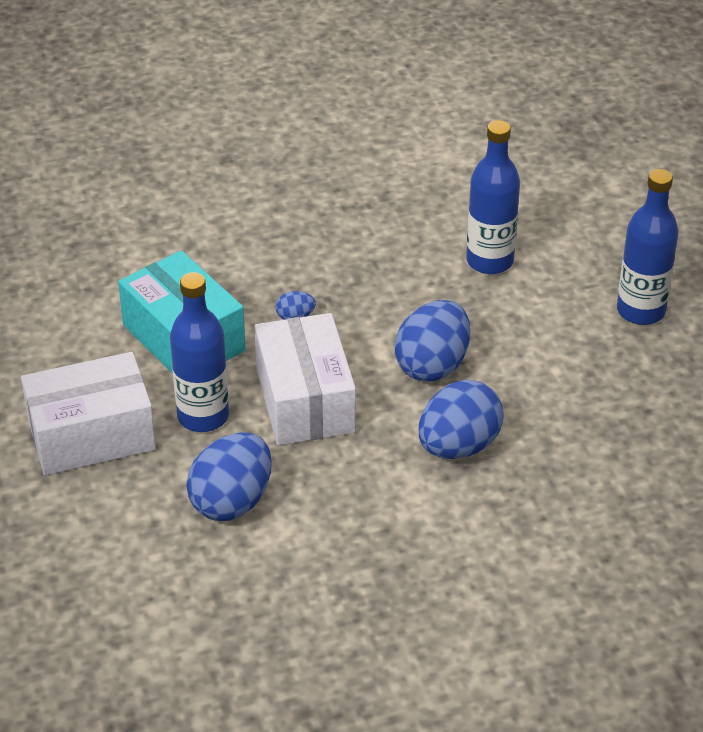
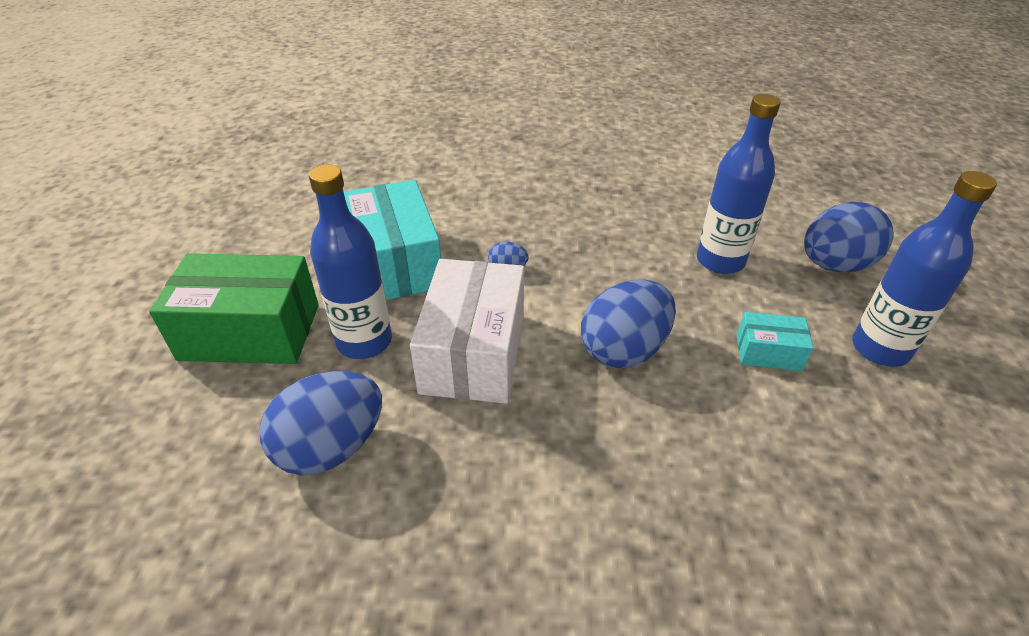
camera: 20 degrees right, 0 degrees up
white box [21,352,156,475] -> green box [149,253,319,364]
blue egg [418,380,504,459] -> blue egg moved to [804,202,894,273]
none -> turquoise box [737,312,813,371]

